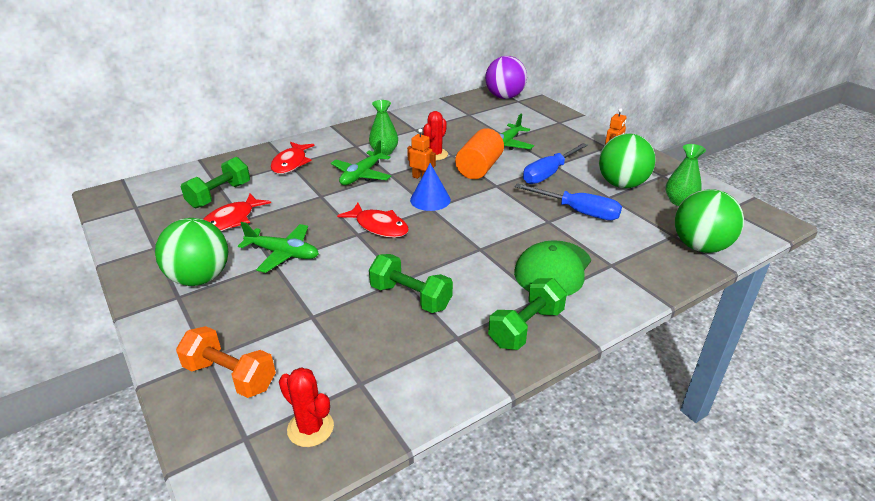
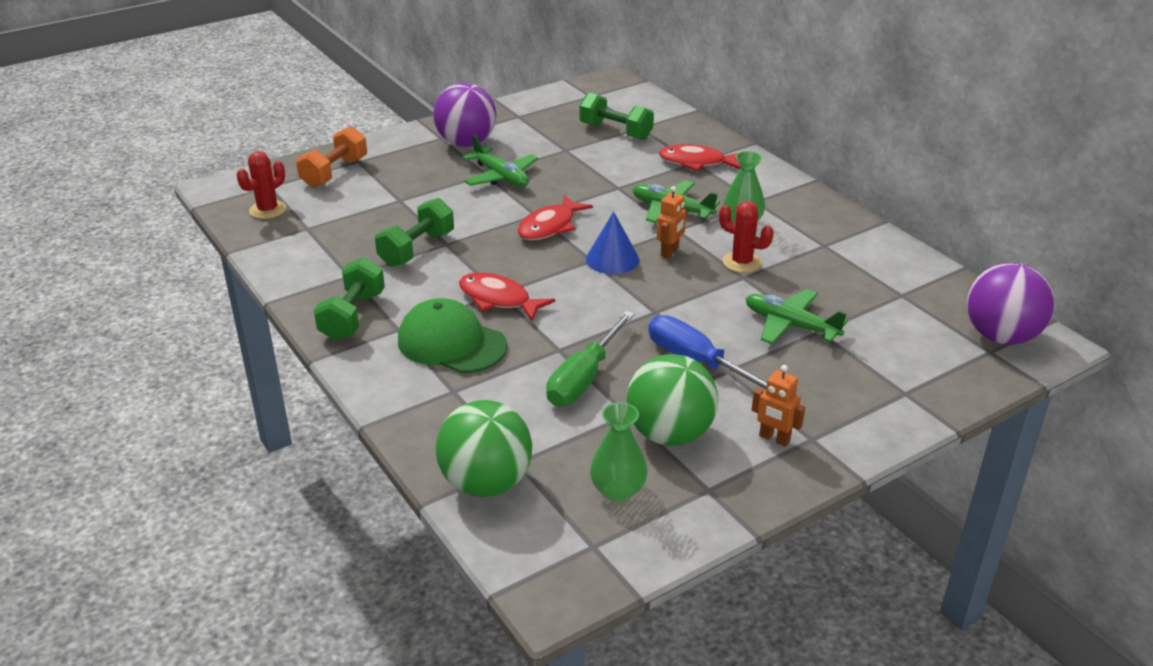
camera: 90 degrees right, 0 degrees up
green ball [155,218,229,286] -> purple ball [433,83,496,147]
red fish [203,194,271,231] -> red fish moved to [459,272,555,321]
green plane [238,222,319,273] -> green plane turned 60 degrees counterclockwise [462,135,538,187]
orange cylinder [455,128,504,179] -> none
green dumbbell [488,278,567,350] -> green dumbbell turned 60 degrees clockwise [314,257,385,341]
blue screwdriver [514,183,622,220] -> green screwdriver [546,311,634,406]

